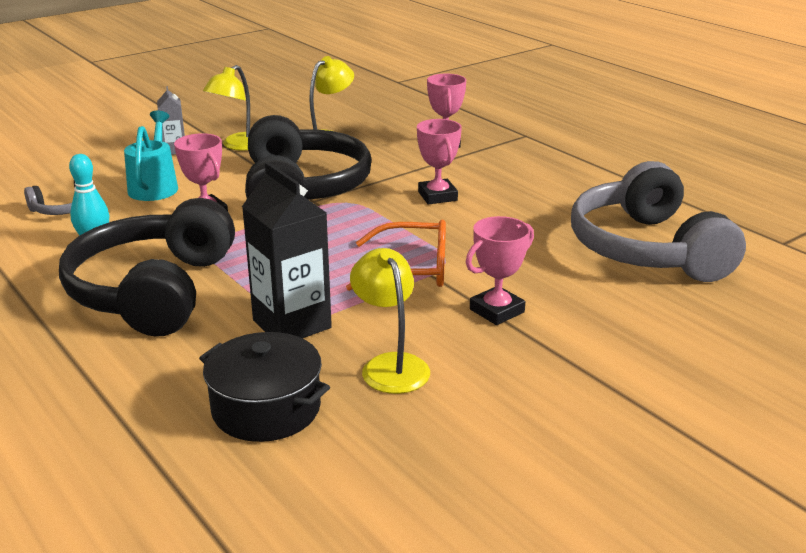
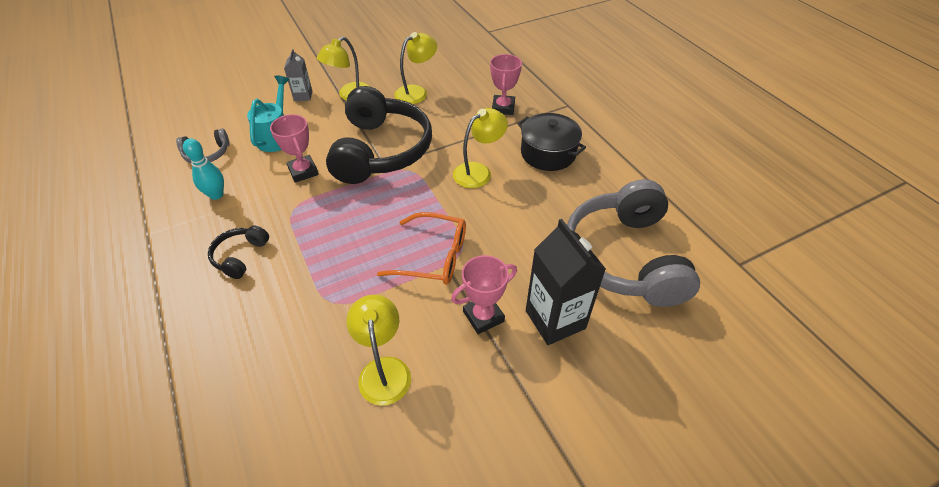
camera: 10 degrees right, 20 degrees up
black headphones [59,198,235,337] -> black headphones [208,225,269,279], size x0.43
black pot [199,332,330,442] -> black pot moved to [517,113,586,171]
black carton [242,162,332,339] -> black carton moved to [526,219,606,345]
pink trophy [417,119,462,205] -> yellow lamp [453,108,508,188]

